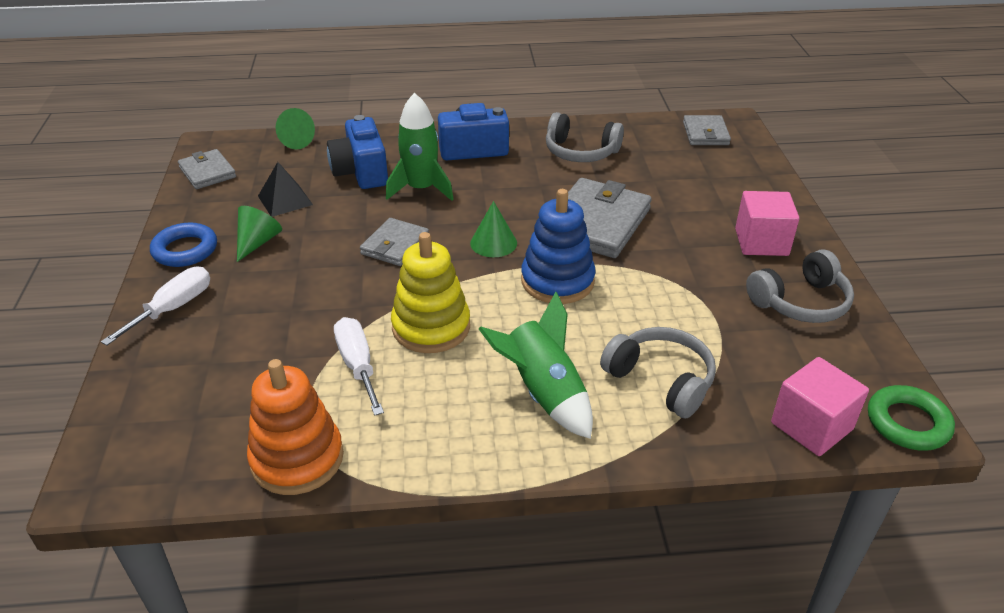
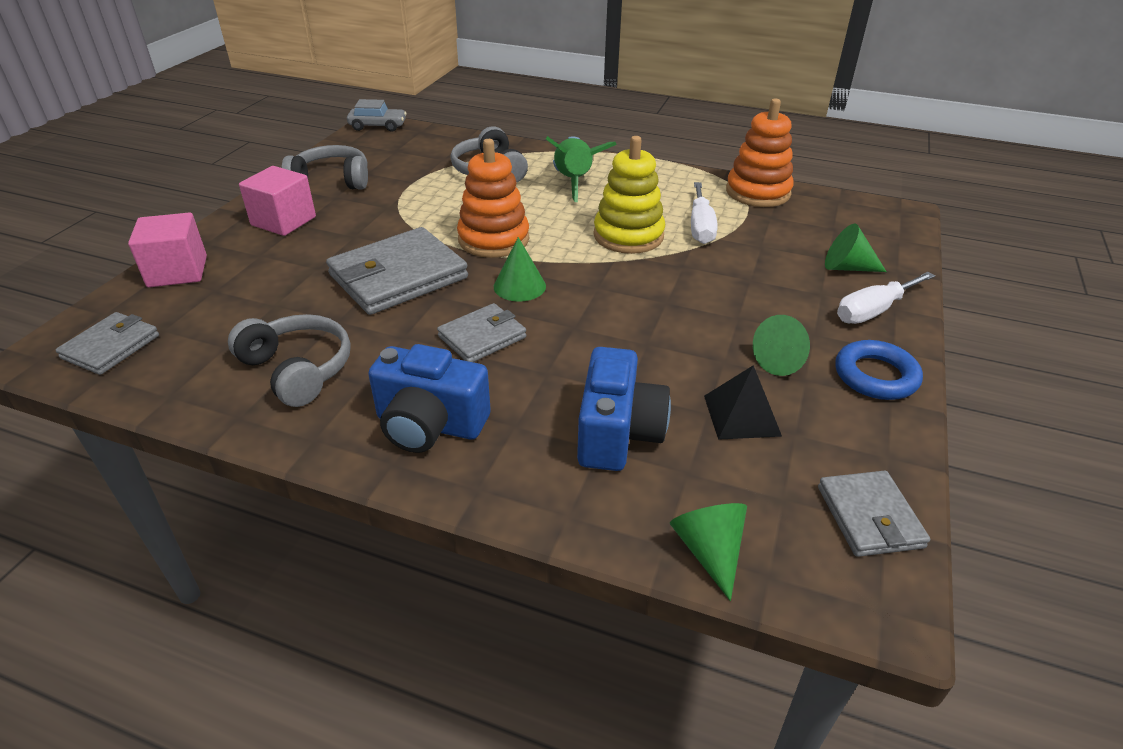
camera: 155 degrees left, 0 degrees up
grey wallet [360,218,429,266] -> grey wallet moved to [437,303,526,362]
green rocket [386,93,454,201] -> none
blue stacking toy [521,189,596,304] -> orange stacking toy [457,139,529,258]
pink cube [771,357,869,456] -> pink cube moved to [128,213,207,287]
green ring [868,385,955,451] -> grey car [347,99,406,132]
none -> green cone [825,224,887,272]

